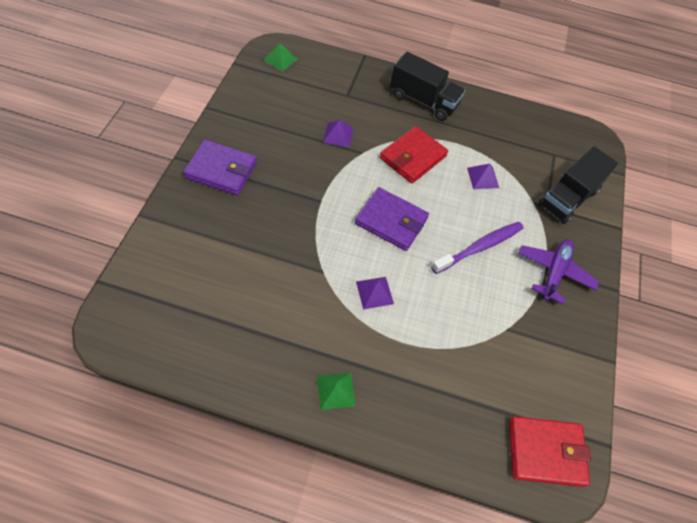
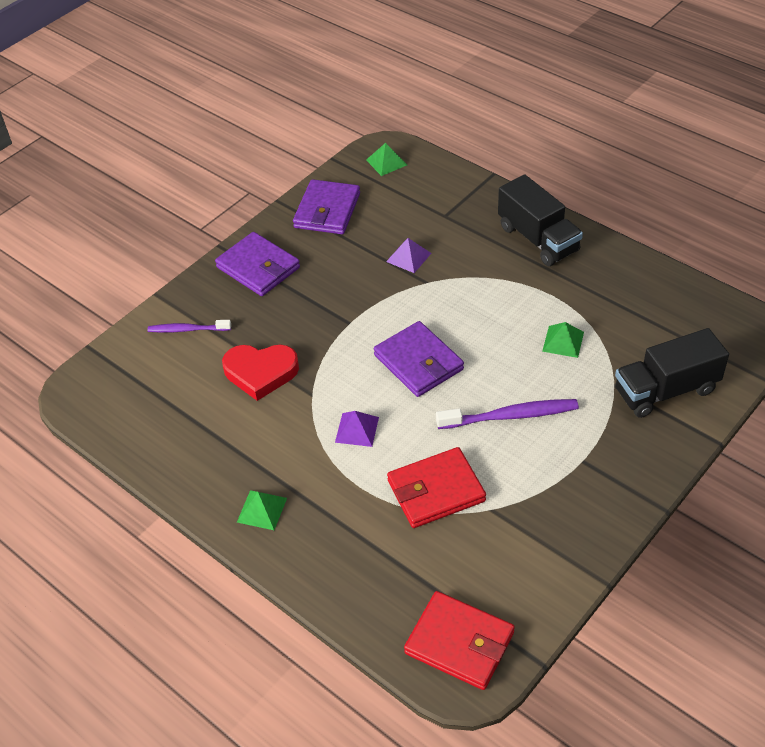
camera: 35 degrees right, 10 degrees down
red wallet [380,126,448,183] -> red wallet moved to [387,447,486,528]
purple pyramid [467,164,499,189] -> green pyramid [542,322,584,358]
purple plane [518,240,599,305] -> none
none -> purple toothbrush [148,320,231,333]
none -> red heart [222,345,299,401]
none -> purple wallet [293,179,360,234]

